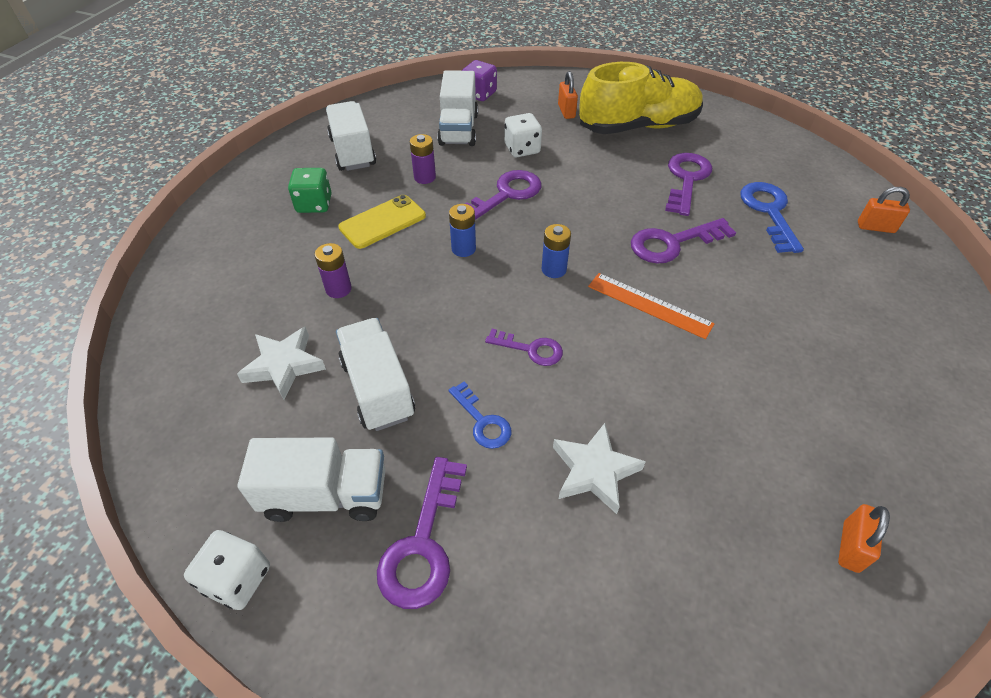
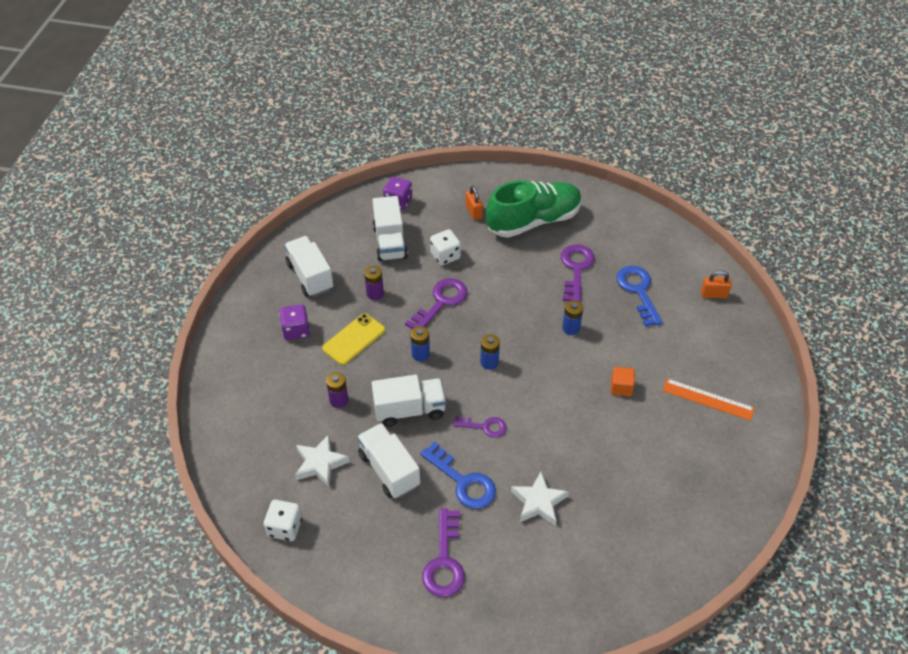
camera: 10 degrees left, 0 degrees up
white dice [184,530,270,610] -> white dice moved to [264,500,302,541]
white truck [237,438,385,522] -> white truck moved to [372,375,446,427]
green dice [288,168,332,213] -> purple dice [279,304,310,340]
blue key [448,382,511,449] -> blue key [420,441,496,509], size x1.62
yellow shoe [579,62,703,134] -> green shoe [486,180,582,238]
orange ruler [588,273,715,339] -> orange ruler moved to [662,378,755,421]
purple key [631,218,736,263] -> blue battery [562,300,583,335]
orange padlock [838,504,890,573] -> none
none -> orange cube [611,367,635,396]

